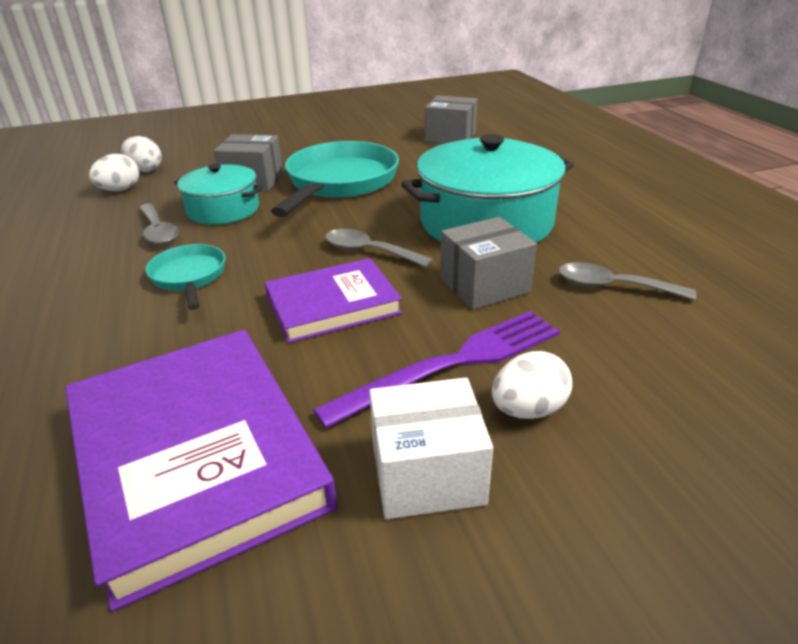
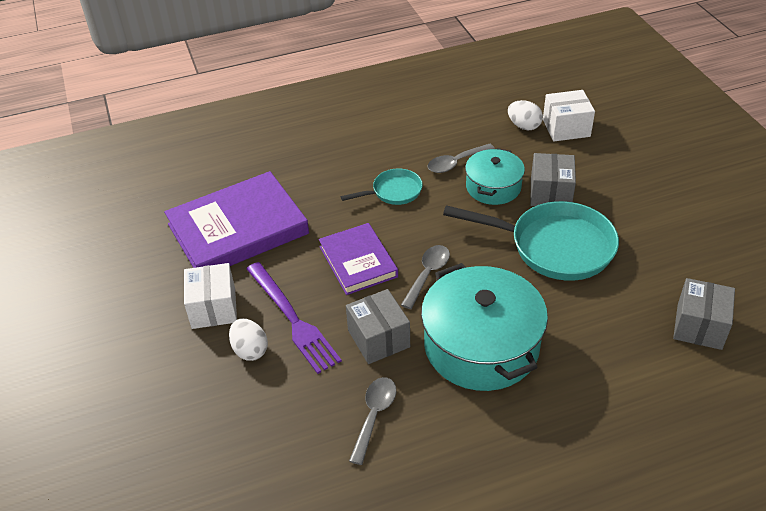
camera: 90 degrees right, 10 degrees up
white egg [121,136,162,172] -> white box [543,90,595,141]

